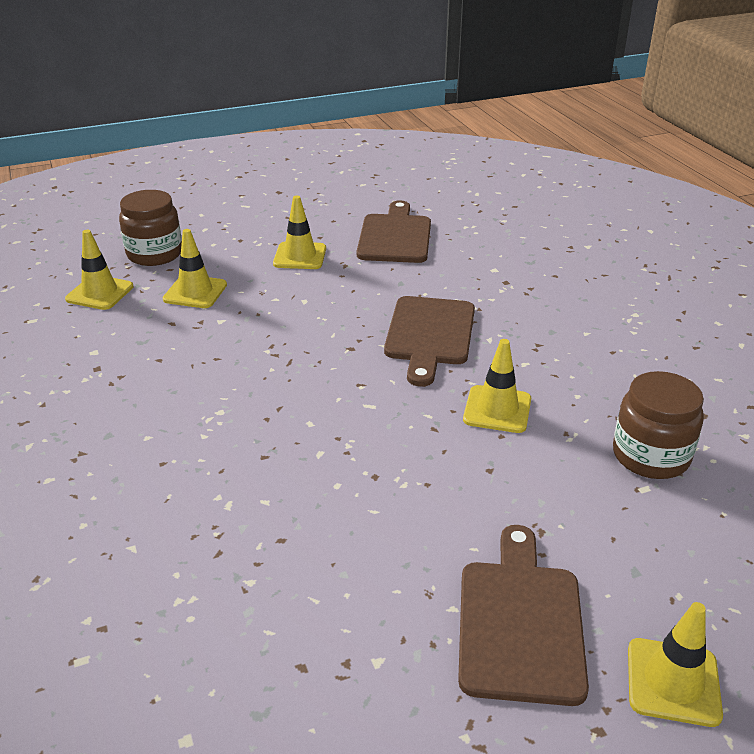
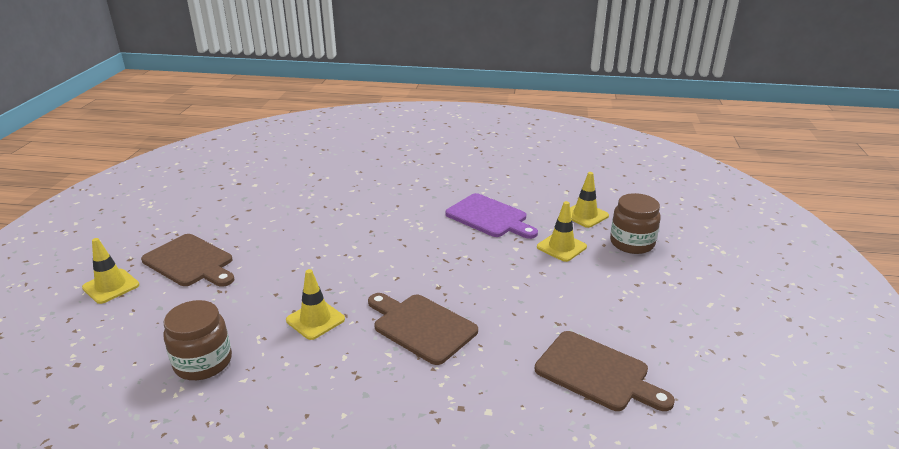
camera: 120 degrees right, 5 degrees down
yellow traffic cone [273,196,326,269] -> none
none -> purple cutting board [446,193,538,239]

